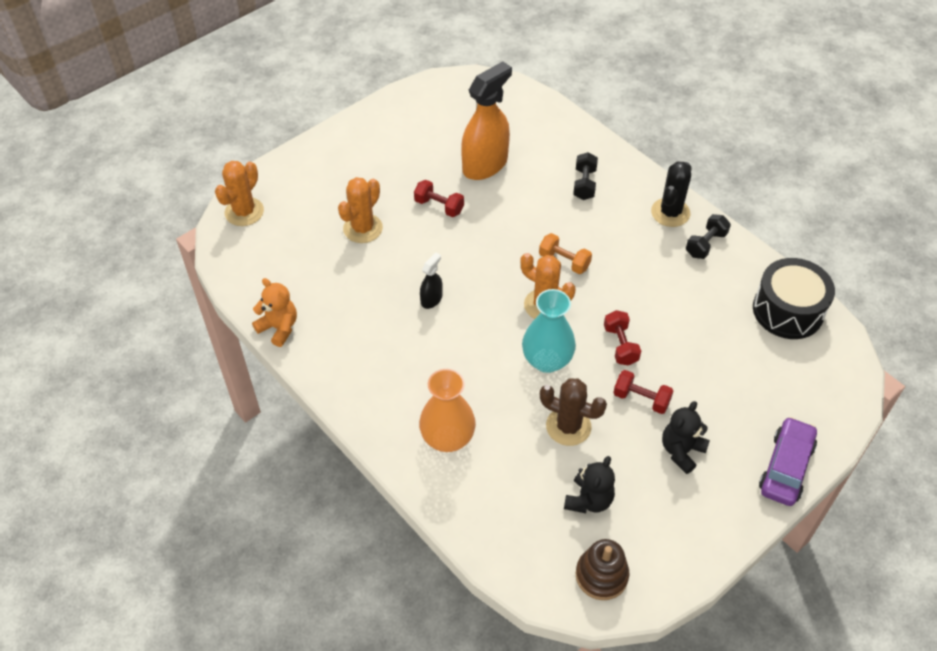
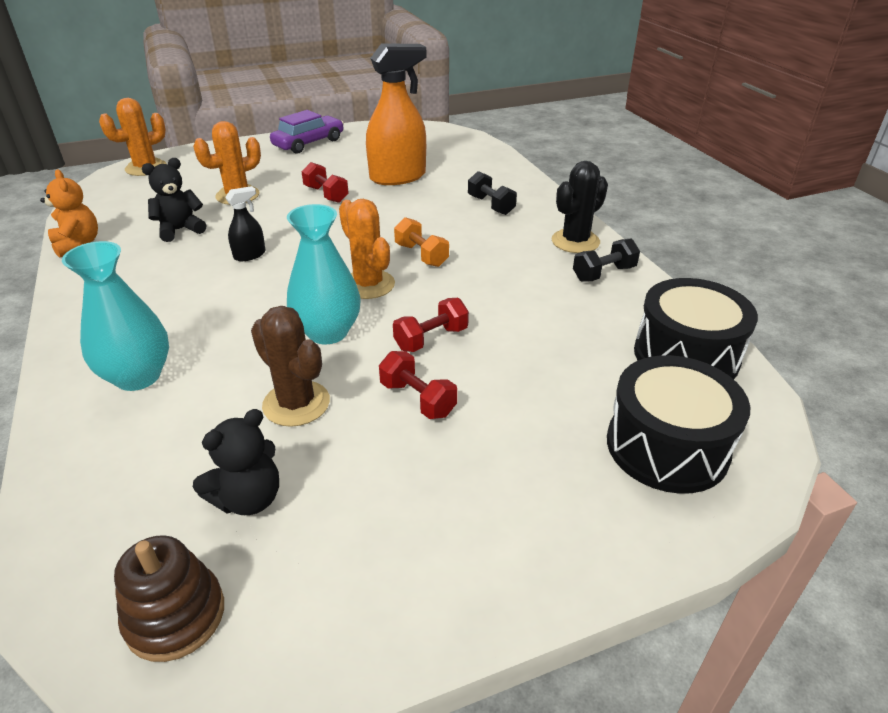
camera: 20 degrees right, 15 degrees down
orange vase [419,369,476,452] -> turquoise vase [62,241,169,391]
black dumbbell [573,152,598,200] -> black dumbbell turned 60 degrees counterclockwise [468,171,517,215]
red dumbbell [604,310,641,366] -> red dumbbell turned 45 degrees clockwise [393,298,469,352]
black teddy bear [662,401,710,474] -> black teddy bear moved to [142,158,206,242]
purple car [759,417,817,506] -> purple car moved to [270,110,344,154]
none -> black drum [607,355,750,494]

